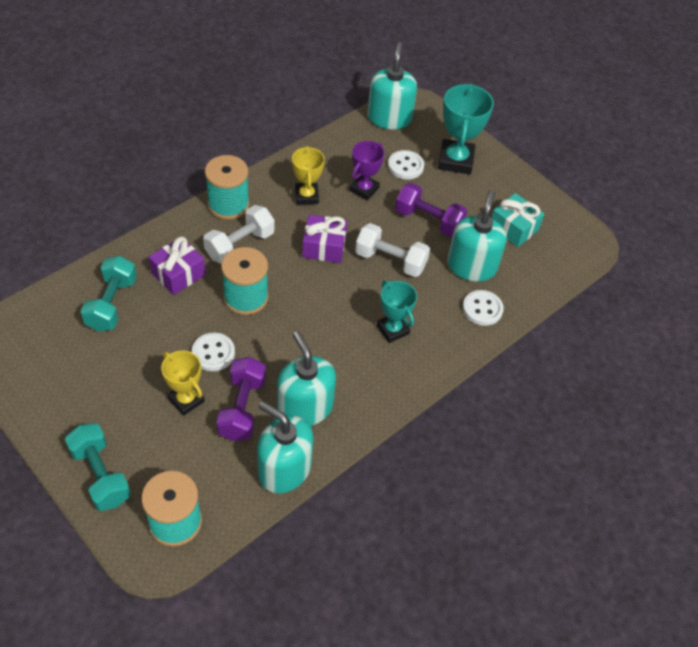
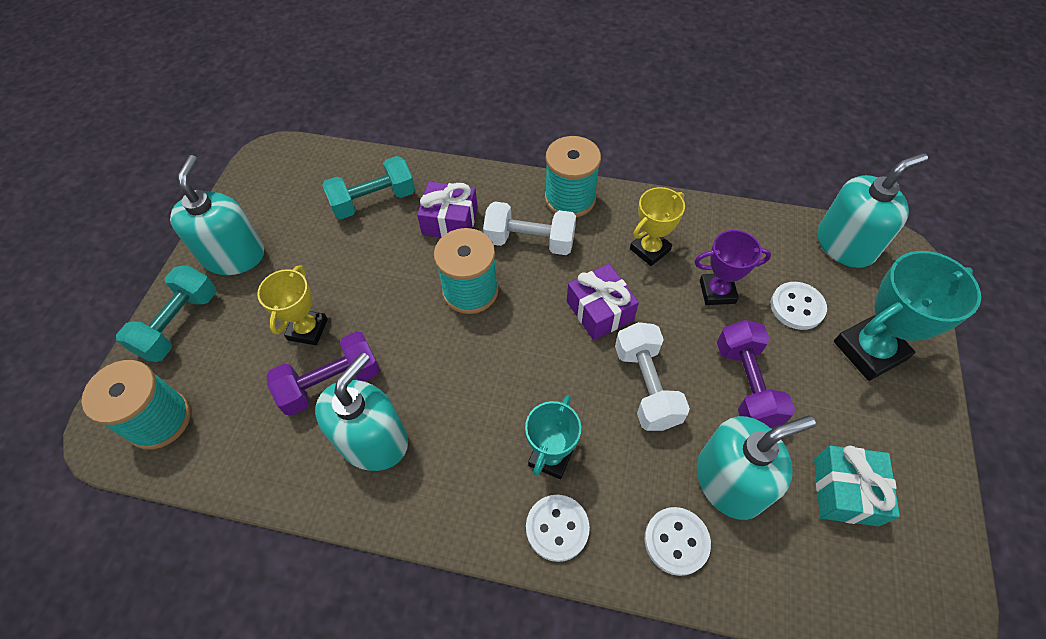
camera: 60 degrees right, 5 degrees up
white button [192,333,235,371] -> white button moved to [526,495,590,562]
turquoise soap dispenser [257,401,313,493] -> turquoise soap dispenser moved to [170,155,264,275]

